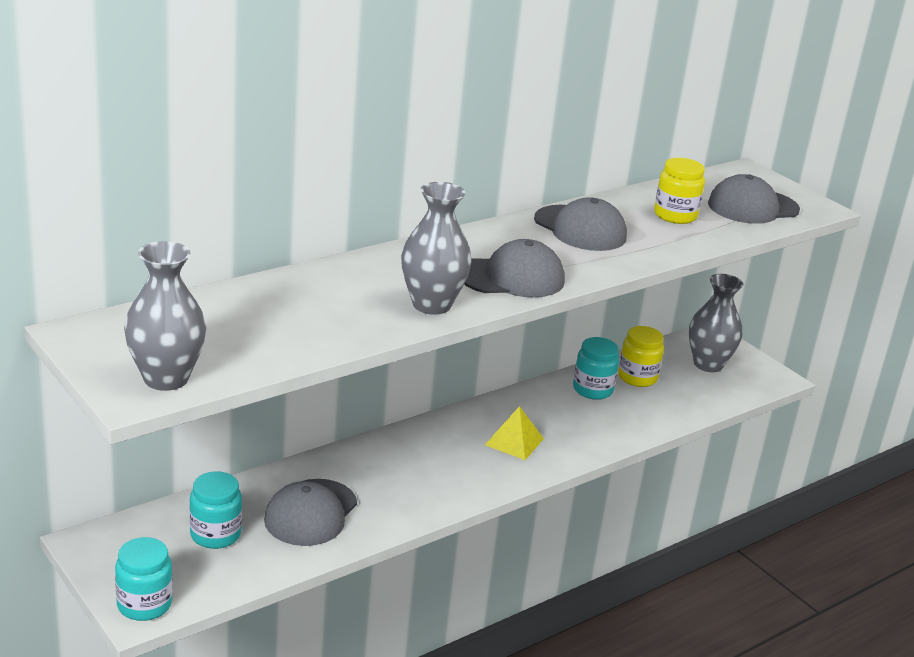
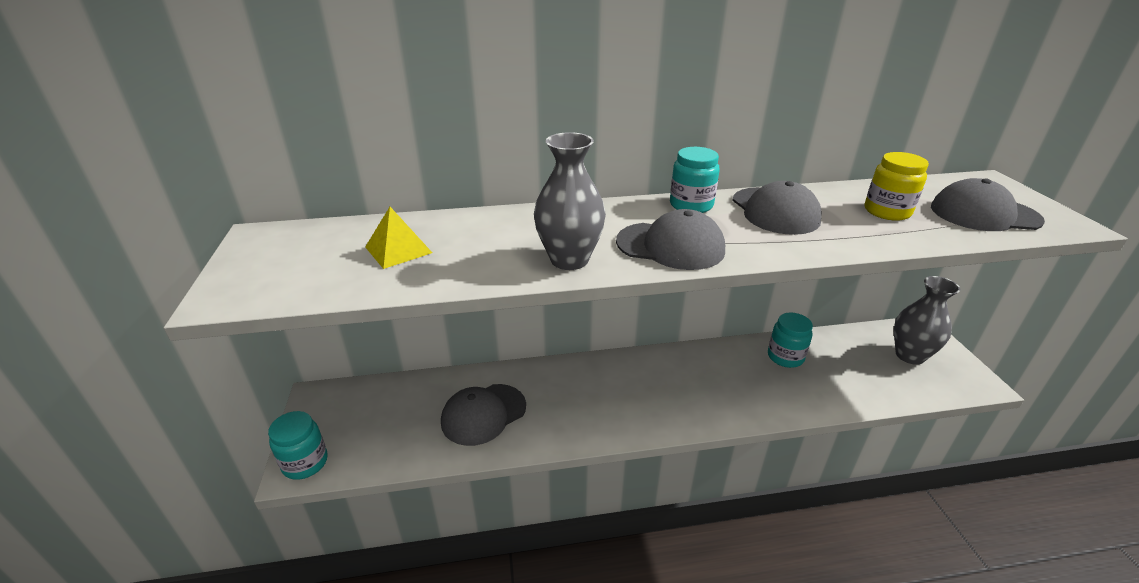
camera: 30 degrees right, 5 degrees up
grey vase [124,241,206,391] -> none
turquoise jar [189,471,242,549] -> turquoise jar moved to [670,147,720,213]
yellow pyramid [485,406,544,460] -> yellow pyramid moved to [365,207,432,269]
yellow jar [618,326,664,387] -> none

